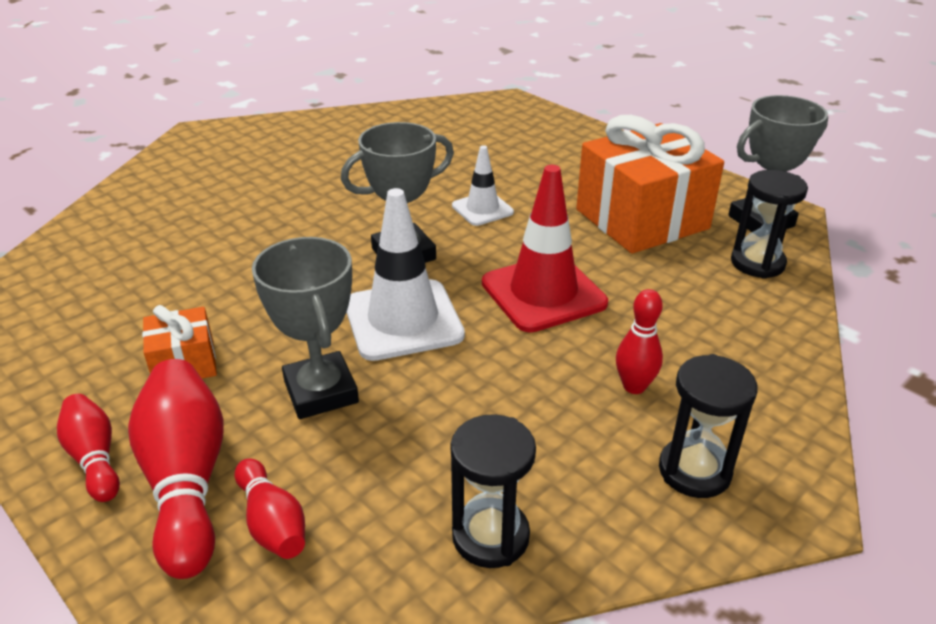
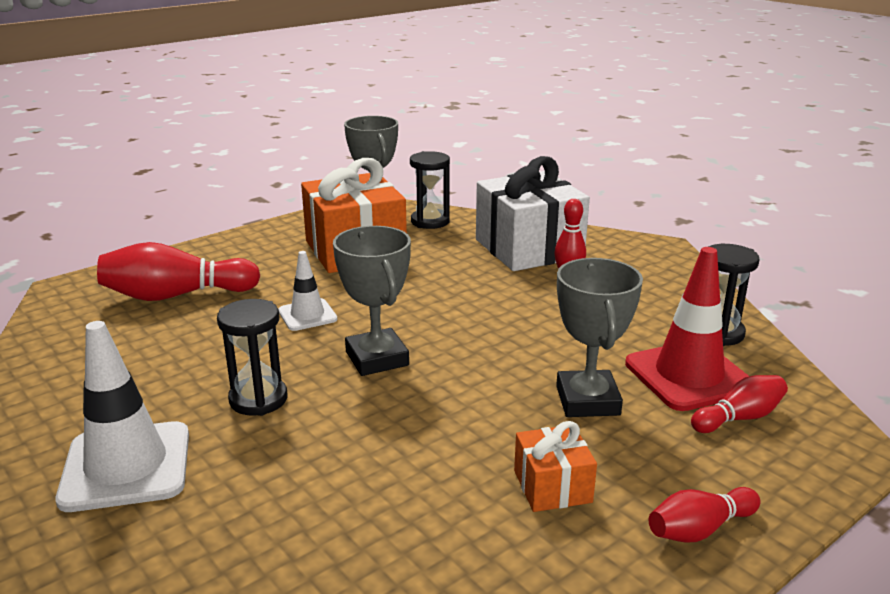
camera: 85 degrees left, 10 degrees down
red bowling pin [128,359,224,579] -> red bowling pin moved to [97,242,260,301]
grey trophy [252,237,359,419] -> grey trophy turned 75 degrees counterclockwise [556,258,643,417]
white traffic cone [346,188,465,361] -> white traffic cone moved to [55,321,189,512]
red traffic cone [482,165,608,332] -> red traffic cone moved to [625,247,749,411]
black hourglass [659,354,758,498] -> black hourglass moved to [217,299,287,416]
none -> white gift [476,156,590,271]

